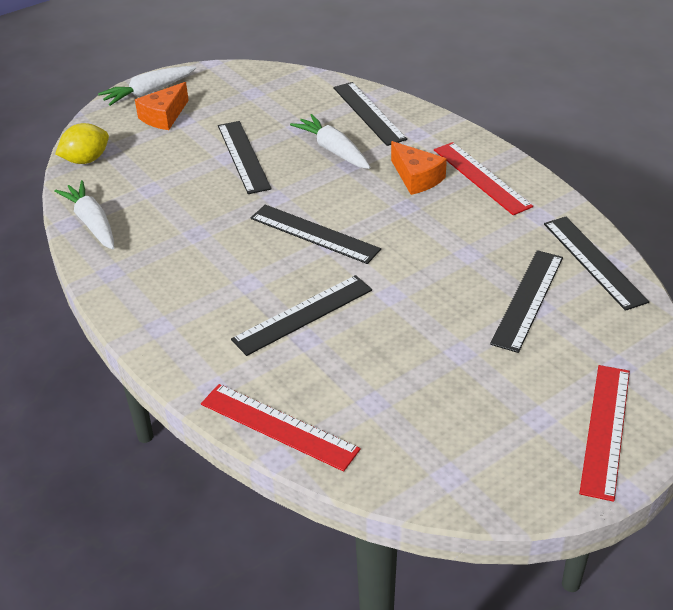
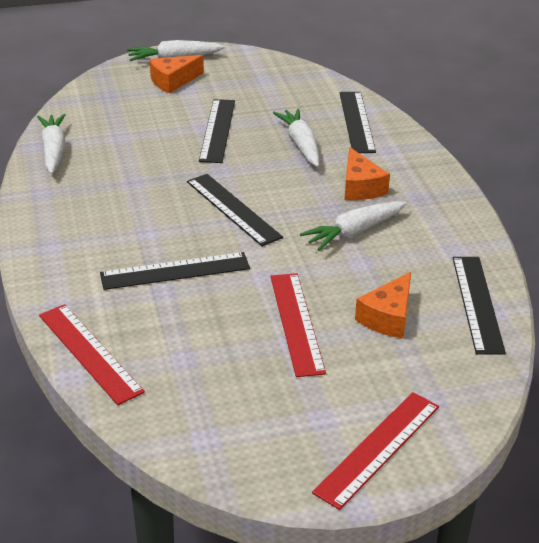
camera: 20 degrees right, 5 degrees down
yellow lemon [55,123,109,164] -> none
red ruler [434,142,533,215] -> red ruler moved to [270,273,326,377]
black ruler [490,250,563,353] -> orange cheese [355,272,411,339]
none -> white carrot [300,201,407,251]

